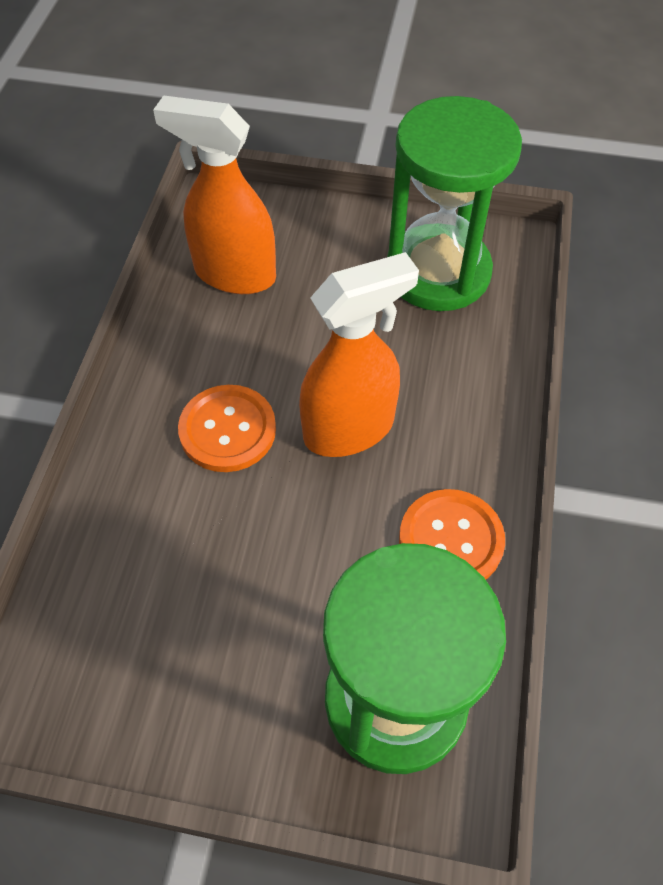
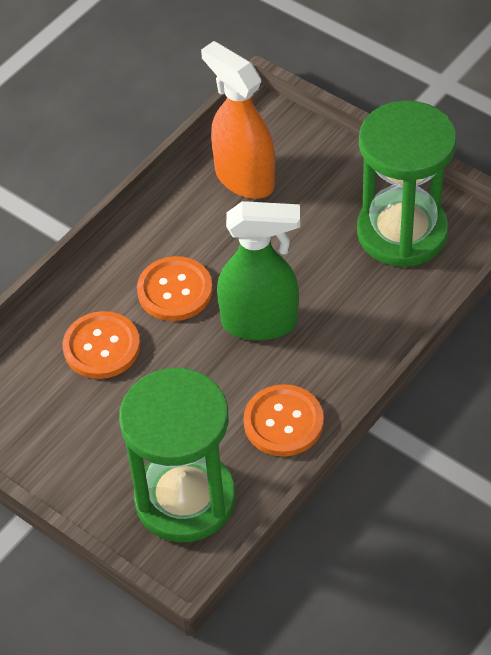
camera: 30 degrees right, 5 degrees down
orange spray bottle [299,252,419,457] -> green spray bottle [217,201,300,340]
none -> orange button [63,311,140,379]

